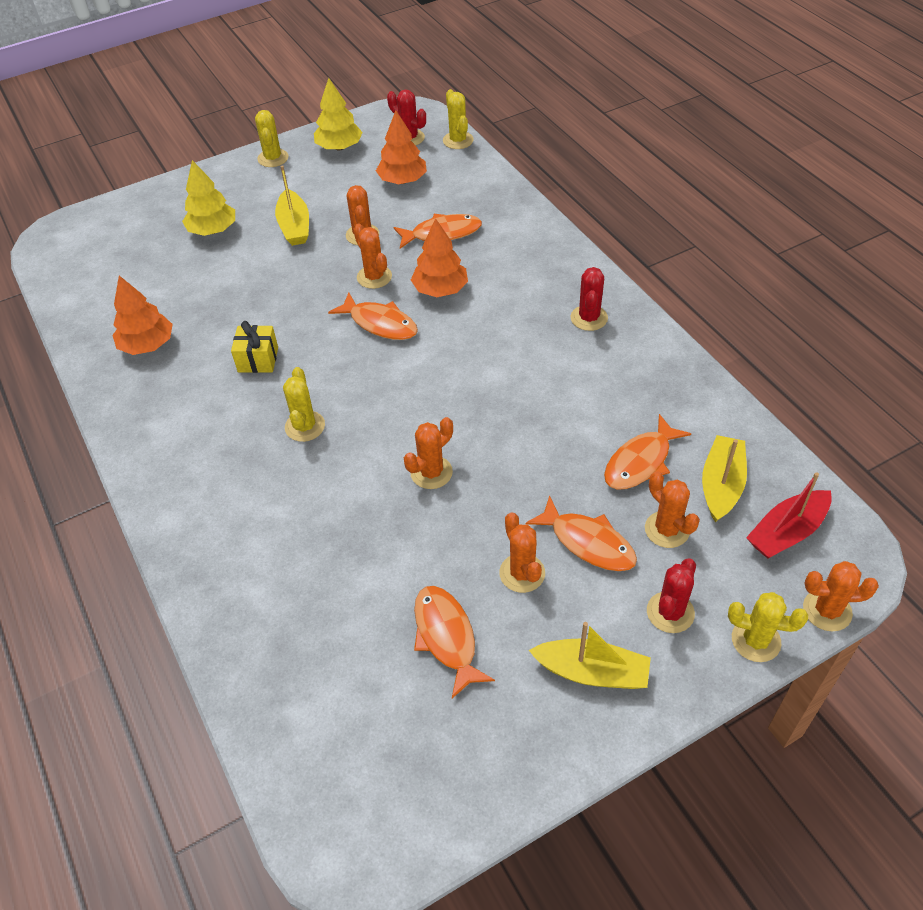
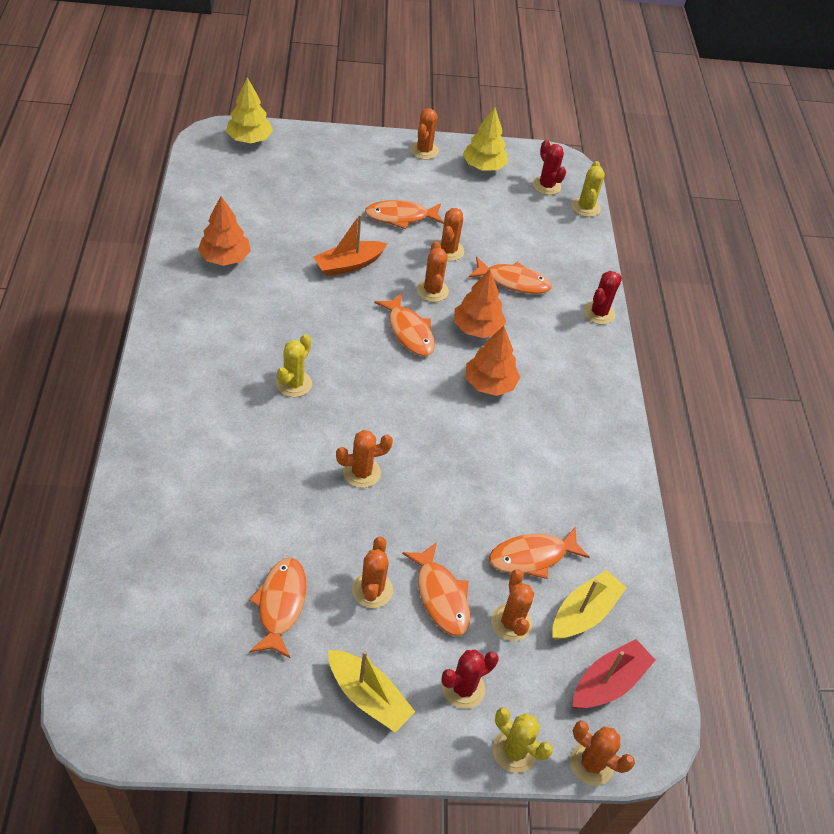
camera: 20 degrees right, 0 degrees up
yellow tree [182,160,235,236] -> yellow tree moved to [226,77,273,143]
yellow gift [231,321,278,373] -> none
yellow cactus [255,110,289,167] -> orange cactus [410,108,439,160]
yellow boat [275,165,309,246] -> orange fish [365,200,444,229]
orange tree [376,110,427,184] -> orange tree moved to [466,326,520,396]
red cactus [571,267,608,331] -> red cactus moved to [583,271,622,325]
red boat [746,472,832,559] -> red boat turned 150 degrees clockwise [573,639,655,708]
none -> orange boat [313,214,387,276]

